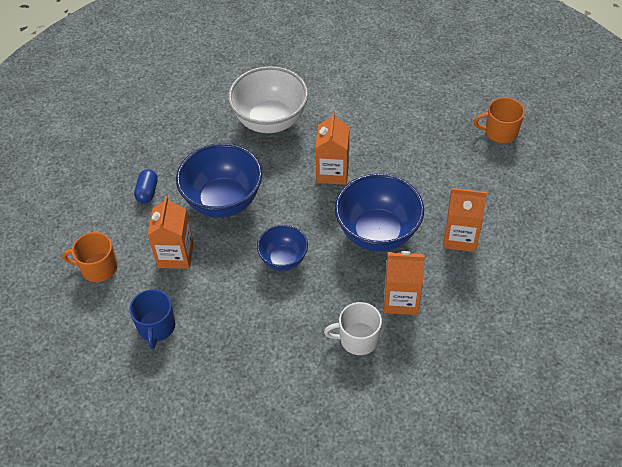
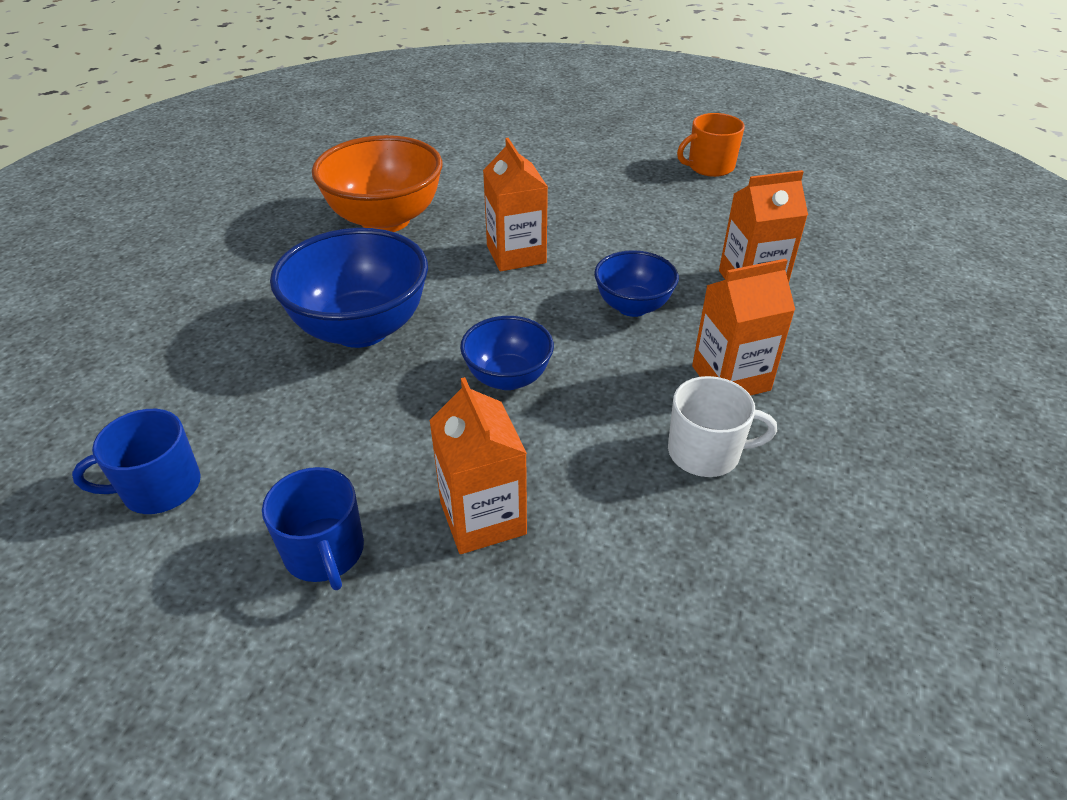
camera: 25 degrees left, 10 degrees down
orange mug [62,232,118,282] -> blue mug [72,409,201,514]
blue capsule [134,169,158,203] -> none
orange carton [147,196,194,269] -> orange carton moved to [429,377,527,554]
white bowl [228,66,308,133] -> orange bowl [312,135,442,232]
white mug [324,302,382,355] -> white mug turned 150 degrees counterclockwise [668,376,777,477]
blue bowl [335,174,424,252] -> blue bowl [594,250,679,317], size x0.58

